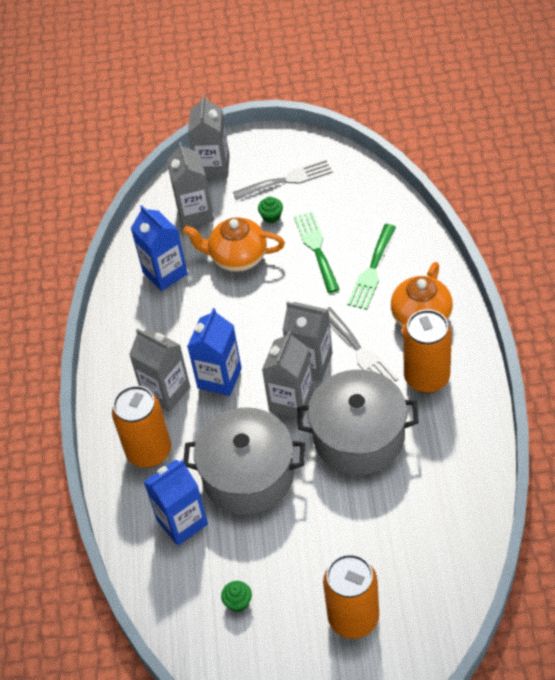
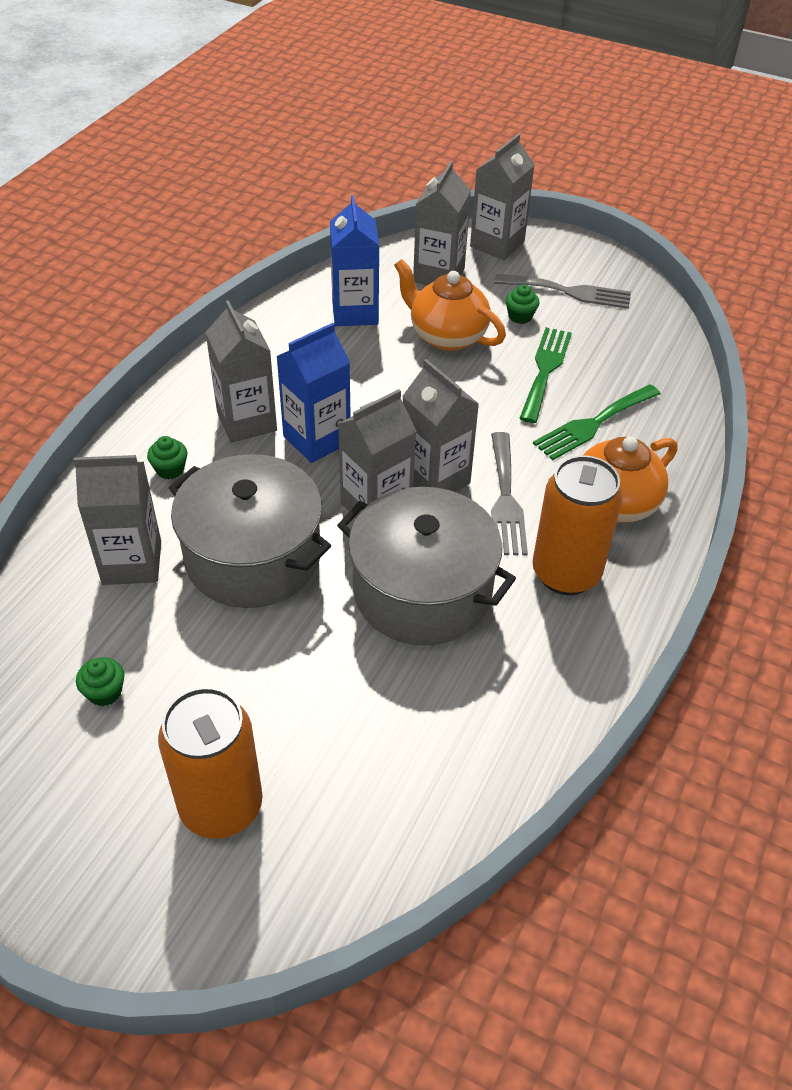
camera: 25 degrees right, 5 degrees down
orange can [112,386,171,468] -> green cupcake [147,436,187,479]
blue carton [144,460,208,546] -> grey carton [73,455,161,585]

